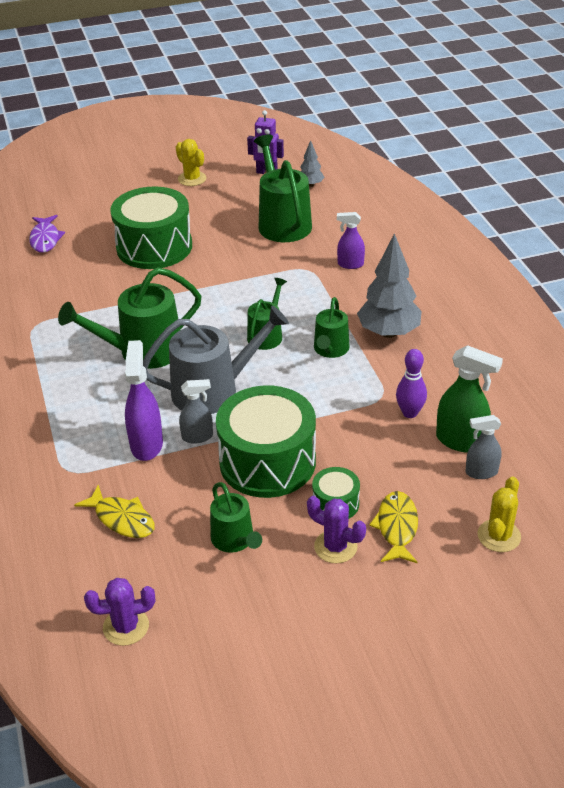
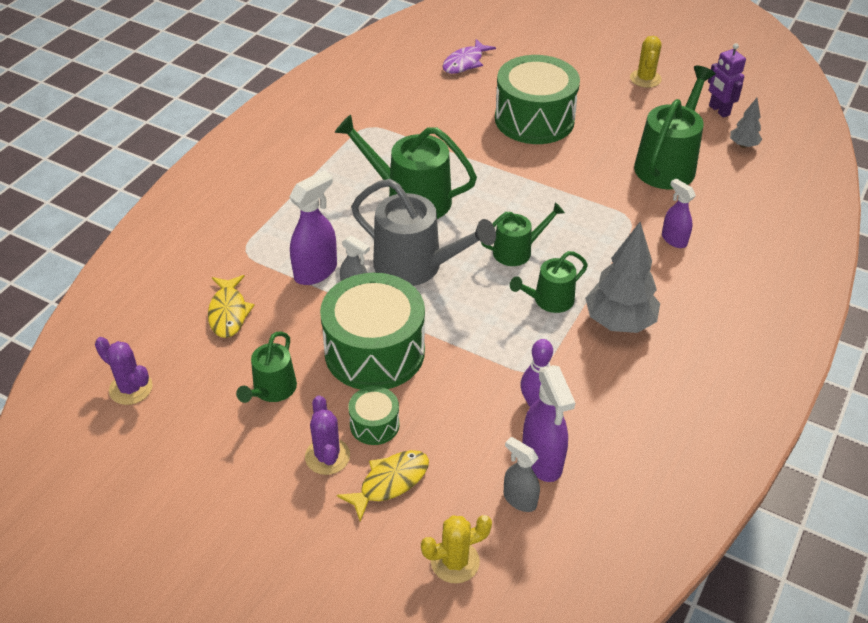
camera: 45 degrees right, 5 degrees up
green spray bottle [436,345,503,453] -> purple spray bottle [522,365,575,482]

